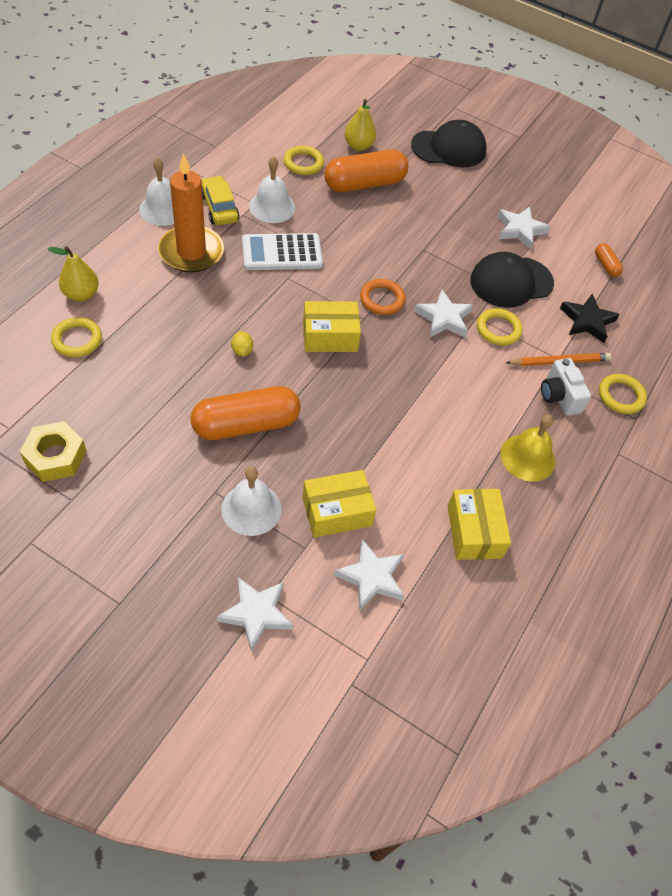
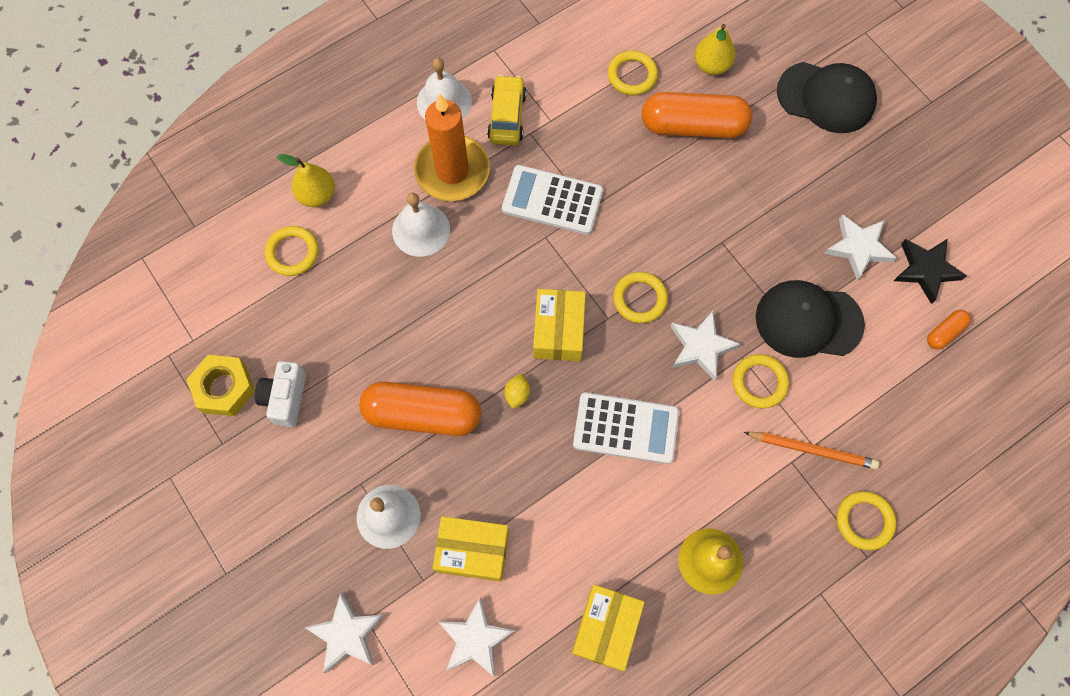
camera: 30 degrees right, 15 degrees up
yellow lemon [231,331,253,357] -> yellow lemon moved to [504,373,530,408]
white bell [249,156,295,223] -> white bell moved to [392,193,450,257]
yellow box [303,301,361,352] -> yellow box turned 75 degrees clockwise [533,289,586,361]
orange ring [360,279,405,315] -> yellow ring [613,272,668,323]
white camera [541,358,591,416] -> white camera moved to [255,361,306,427]
black star [560,294,620,343] -> black star moved to [894,239,967,304]
orange capsule [595,244,623,277] -> orange capsule turned 45 degrees clockwise [927,310,971,350]
none -> white calculator [573,392,679,464]

